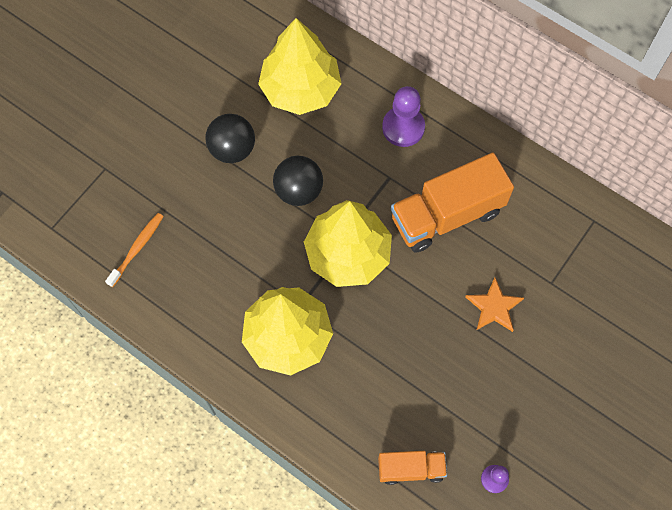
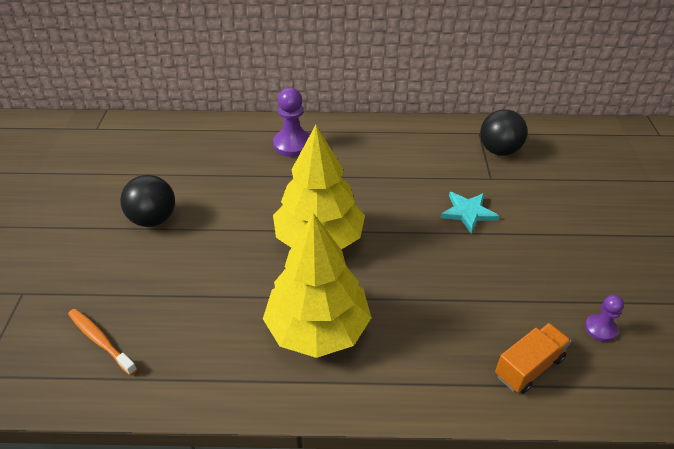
camera: 35 degrees left, 25 degrees down
orange toothbrush [105,213,164,287] -> orange toothbrush turned 45 degrees counterclockwise [68,309,137,375]
yellow tree [258,18,342,115] -> none
black ball [273,156,323,206] -> black ball moved to [480,109,528,156]
orange truck [391,153,514,253] -> none
orange star [465,277,524,332] -> turquoise star [440,192,499,234]

